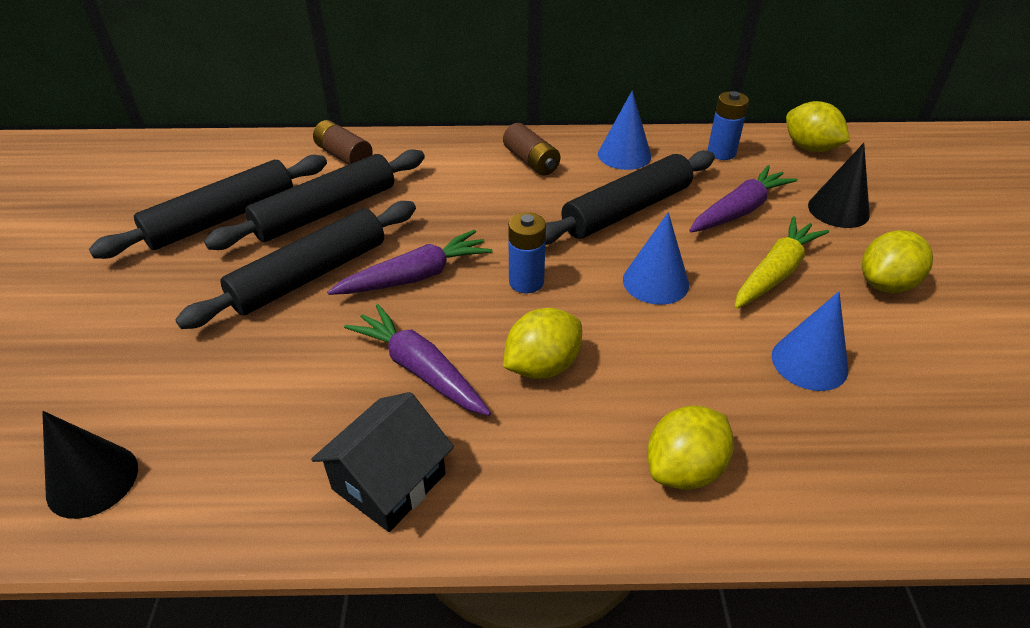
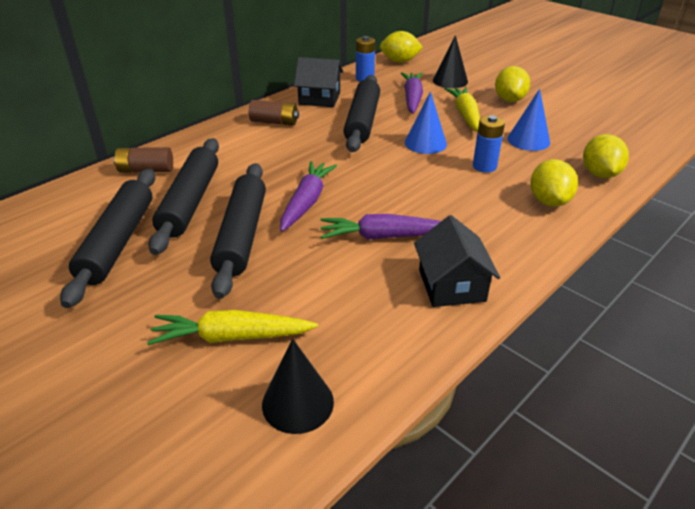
camera: 45 degrees left, 5 degrees down
yellow lemon [503,308,582,379] -> yellow lemon moved to [583,134,629,178]
blue battery [508,212,546,294] -> blue battery moved to [473,115,505,173]
blue cone [598,91,651,170] -> black house [294,57,343,107]
none -> yellow carrot [147,310,318,345]

